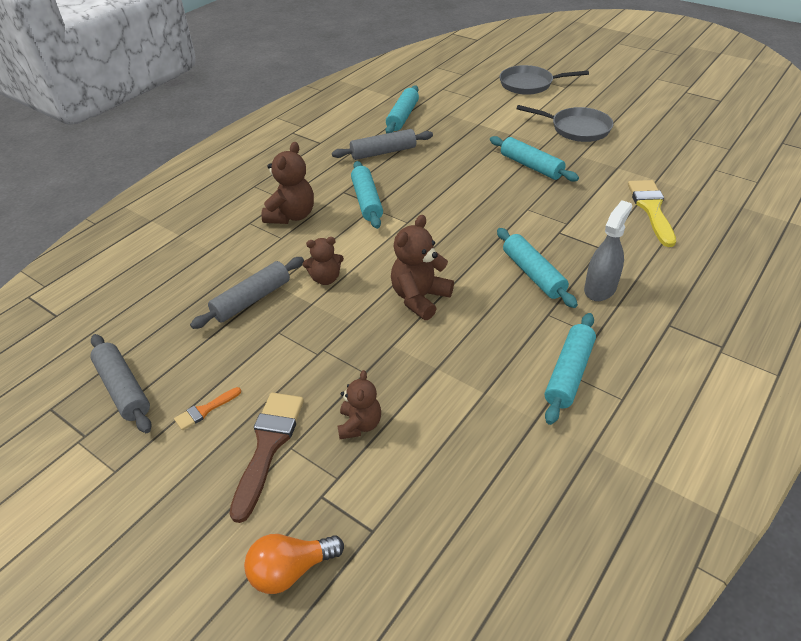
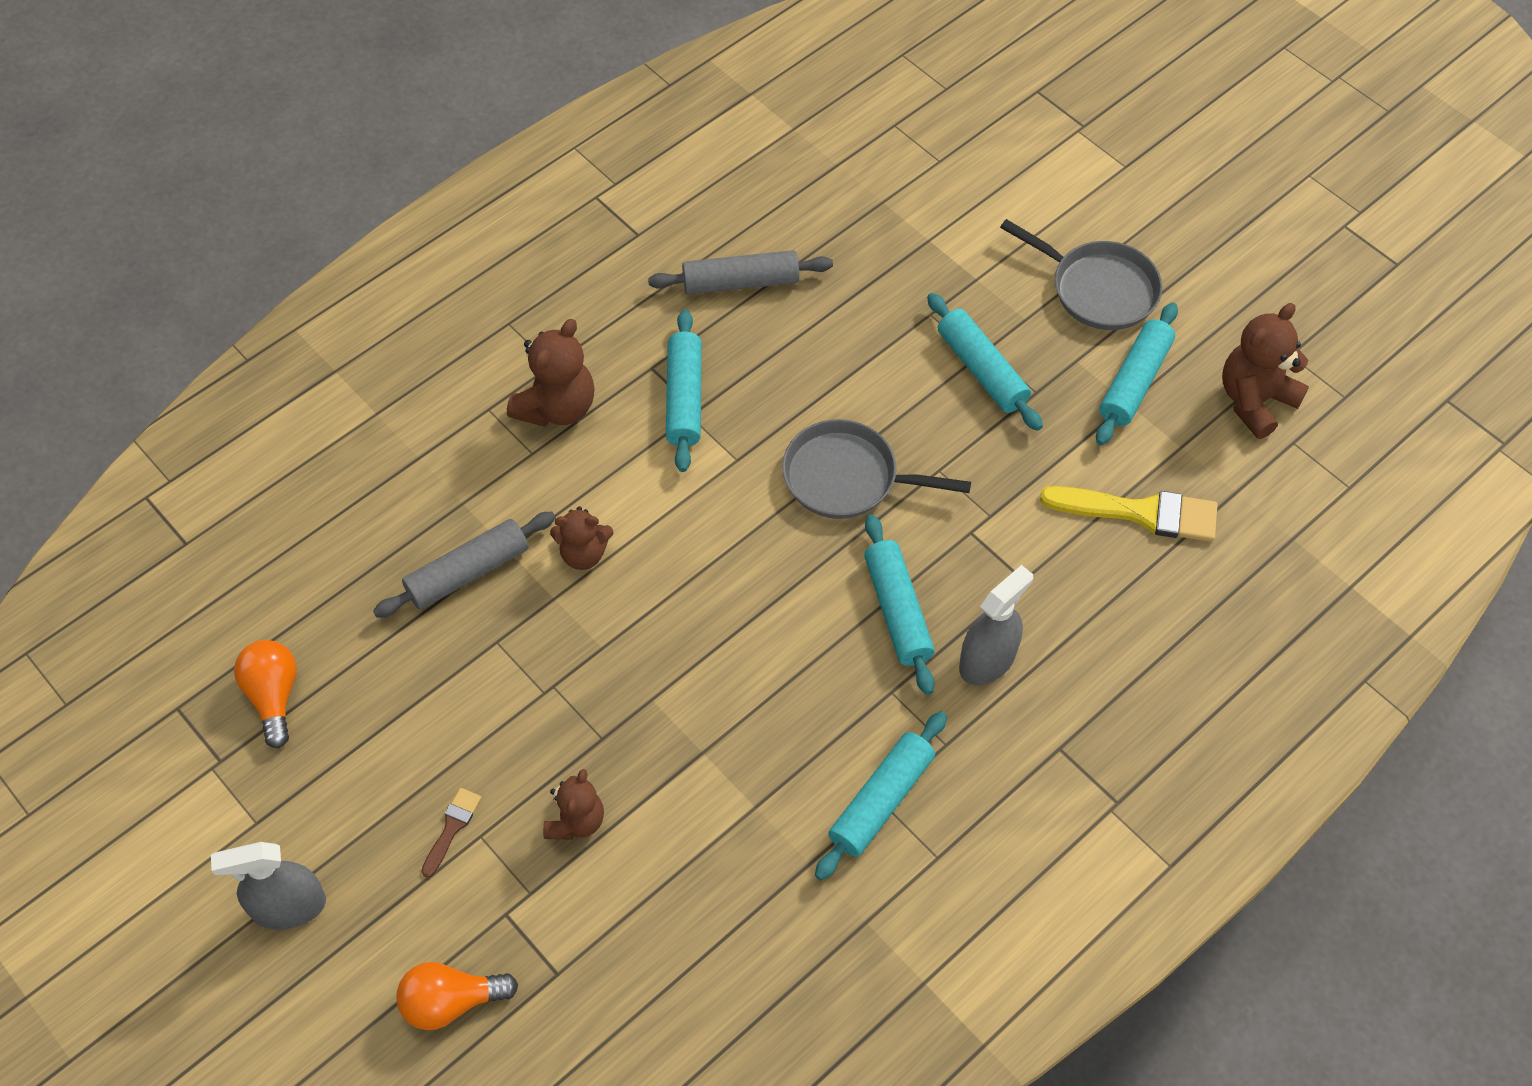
camera: 10 degrees right, 15 degrees up
grey rolling pin [90,334,152,433] -> orange light bulb [234,640,297,749]
orange brush [174,387,241,430] -> none
brown brush [229,393,304,523] -> brown brush [421,788,481,878], size x0.50
turquoise rolling pin [385,85,419,134] -> turquoise rolling pin moved to [1096,302,1178,445]
brown teddy bear [391,215,454,320] -> brown teddy bear moved to [1222,303,1309,439]
grey pan [500,65,589,95] -> grey pan moved to [782,419,971,519]
yellow brush [628,180,676,247] -> yellow brush turned 90 degrees clockwise [1040,486,1218,542]
none -> grey spray bottle [211,842,326,930]

